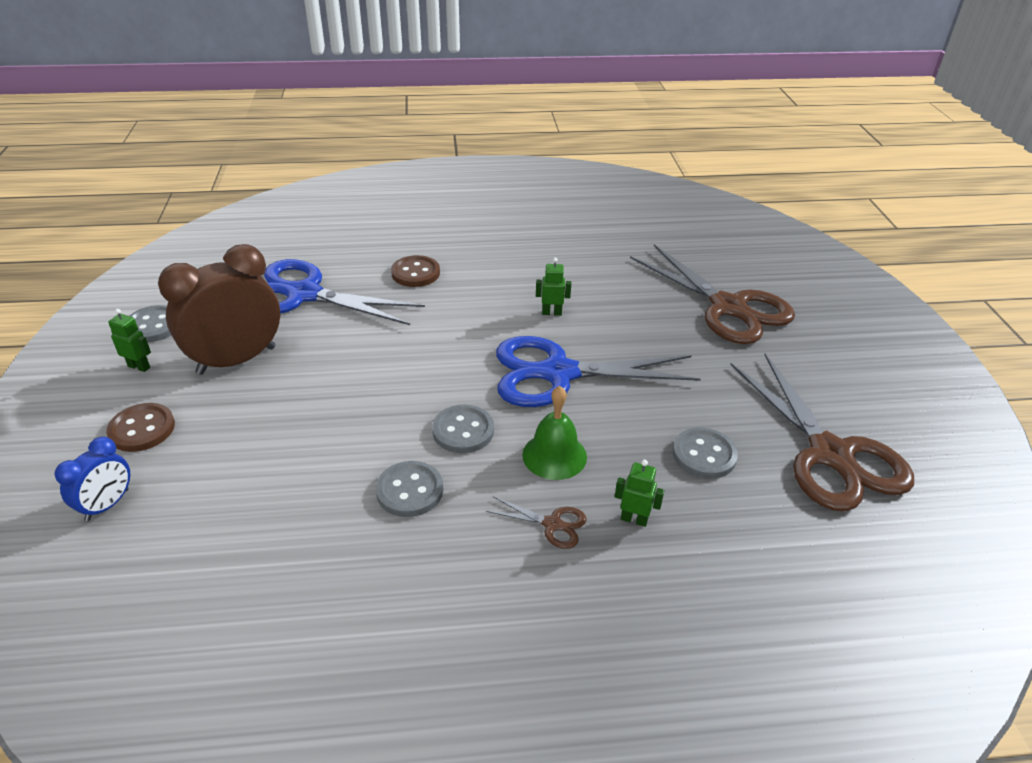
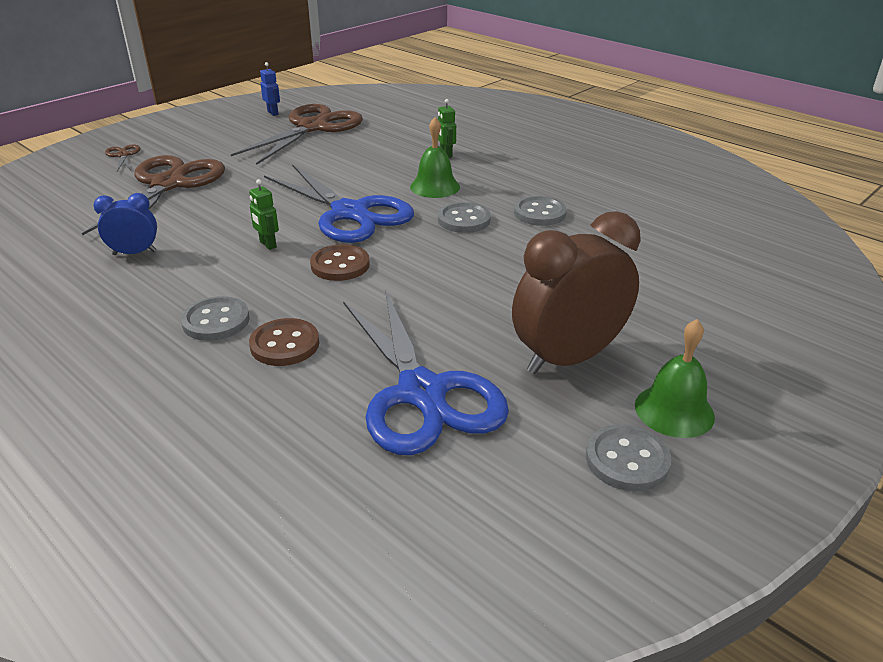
camera: 130 degrees left, 5 degrees down
blue clock [54,437,130,521] -> blue clock moved to [94,193,157,255]
brown button [106,403,175,452] -> brown button moved to [310,244,370,281]
green robot [108,309,151,372] -> green bell [635,319,715,438]
brown clock [158,244,280,375] -> brown clock turned 135 degrees clockwise [512,211,640,374]
brown scissors [486,496,587,549] -> brown scissors moved to [105,144,141,172]
grey button [673,428,738,479] -> grey button moved to [181,296,250,341]
none -> blue robot [260,62,280,116]

